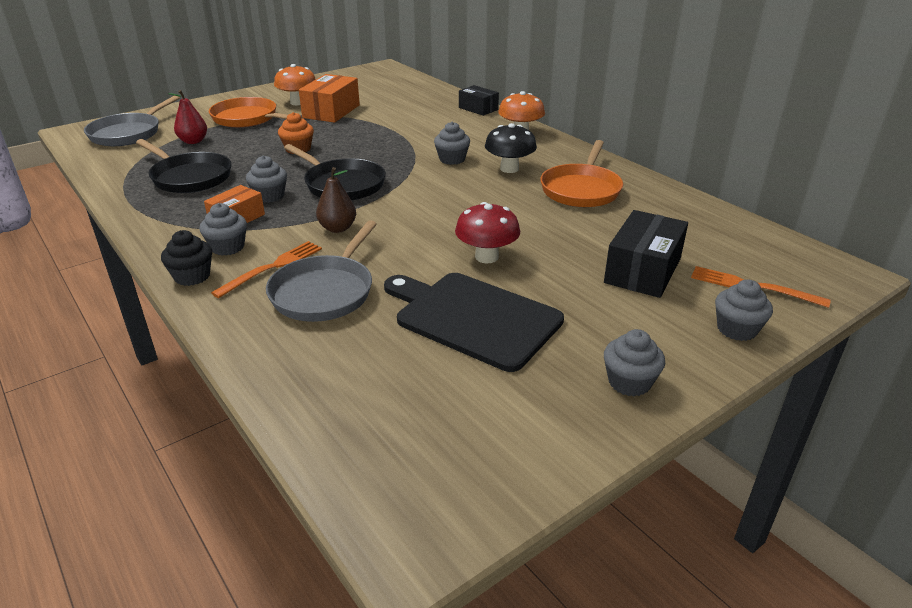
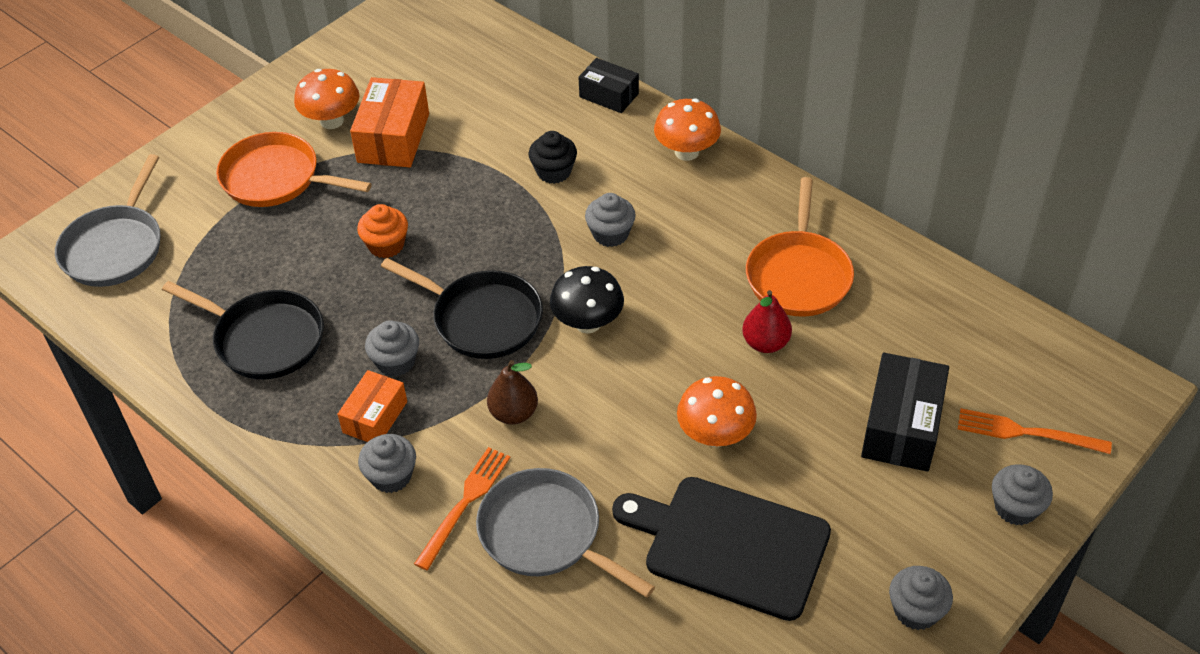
camera: 10 degrees left, 15 degrees up
black cupcake [161,230,212,286] -> black cupcake moved to [528,131,577,184]
red pear [168,90,207,144] -> red pear moved to [742,290,792,353]
grey pan [266,220,377,322] -> grey pan turned 120 degrees clockwise [476,468,655,598]
red mushroom [455,202,520,263] -> orange mushroom [677,376,757,447]
black mushroom [485,123,537,173] -> black mushroom moved to [550,266,624,333]

